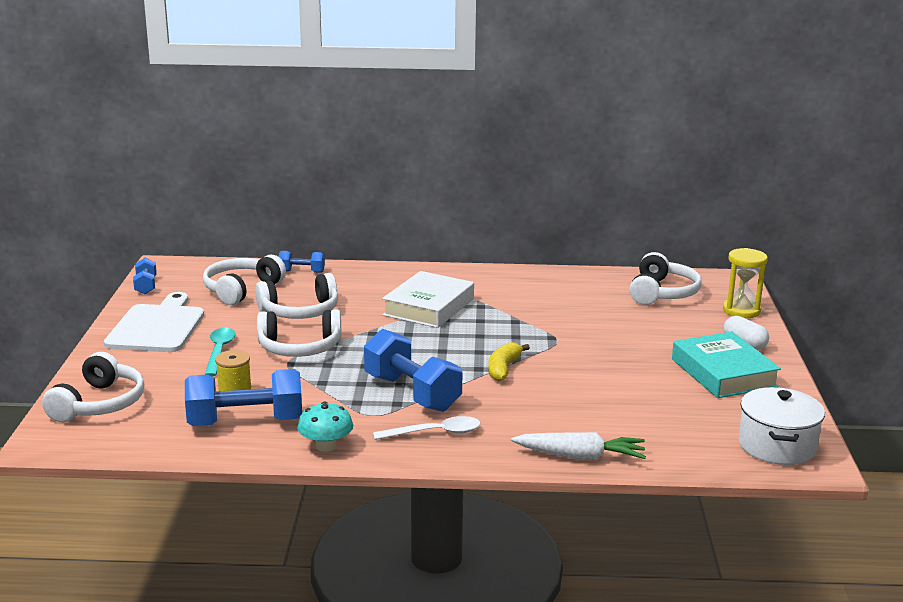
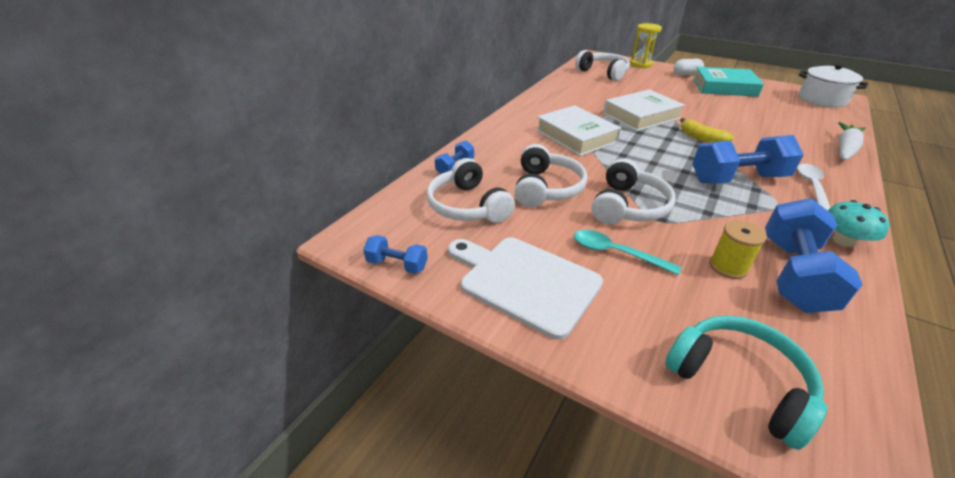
camera: 60 degrees left, 15 degrees up
white headphones [42,352,144,422] -> turquoise headphones [665,315,827,450]
none -> white book [603,89,685,131]

